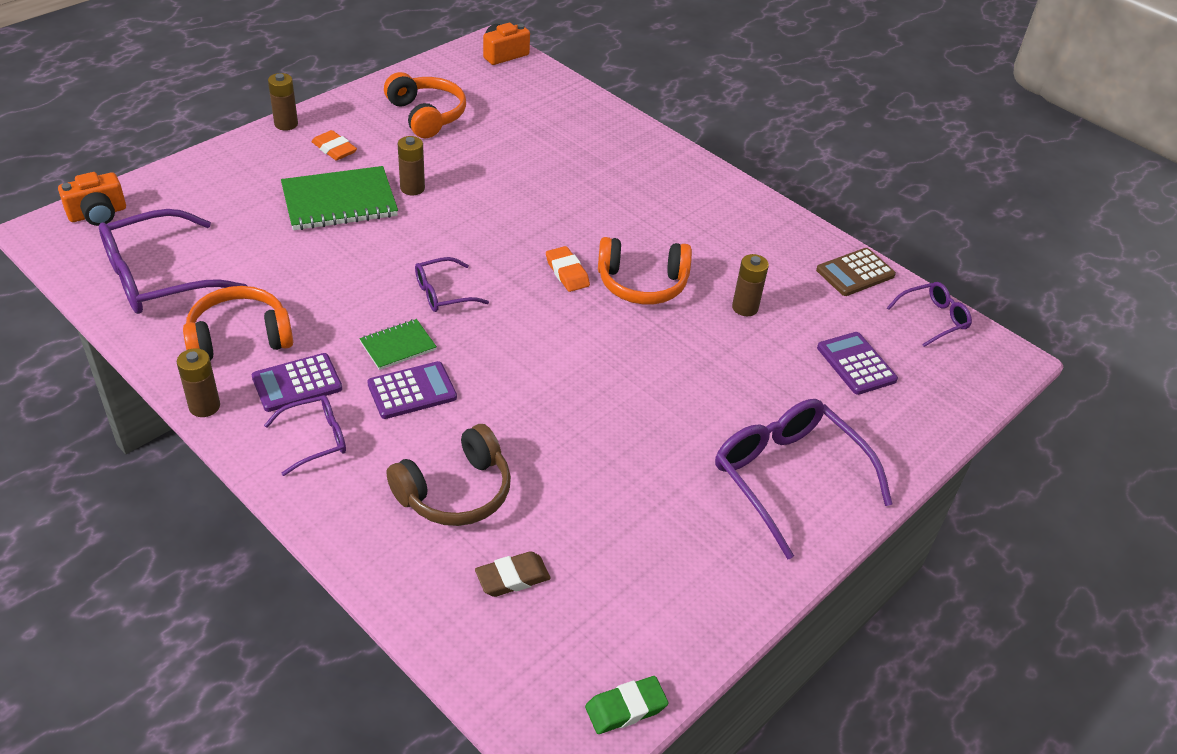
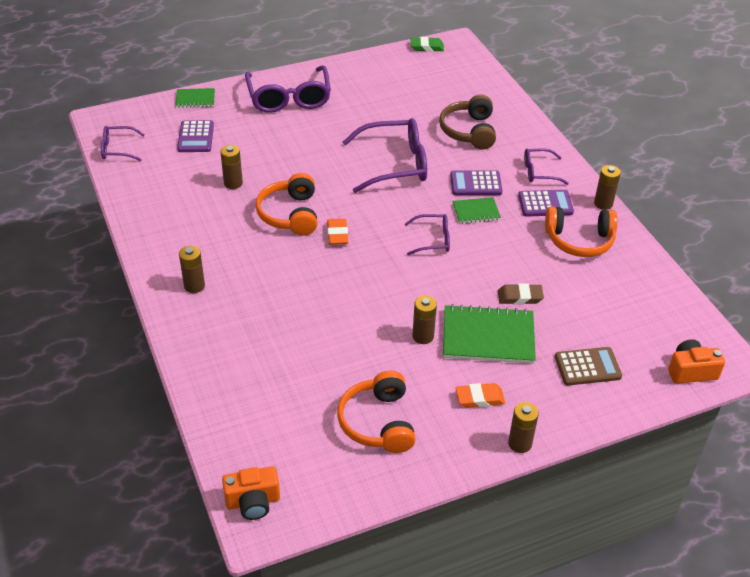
camera: 155 degrees left, 0 degrees up
purple glasses [99,209,247,314] -> purple glasses moved to [343,118,427,193]
orange eraser [311,130,357,160] -> orange eraser turned 75 degrees counterclockwise [456,383,505,408]
brown headphones [386,424,511,526] -> brown headphones turned 75 degrees counterclockwise [439,95,496,150]
brown eraser [475,551,551,597] -> brown eraser moved to [498,283,544,305]
orange headphones [598,237,692,304] -> orange headphones turned 120 degrees counterclockwise [255,173,317,235]
brown calculator [816,248,896,296] -> brown calculator moved to [555,347,622,386]
none -> green notebook [175,88,215,108]
none -> brown battery [179,246,205,293]

